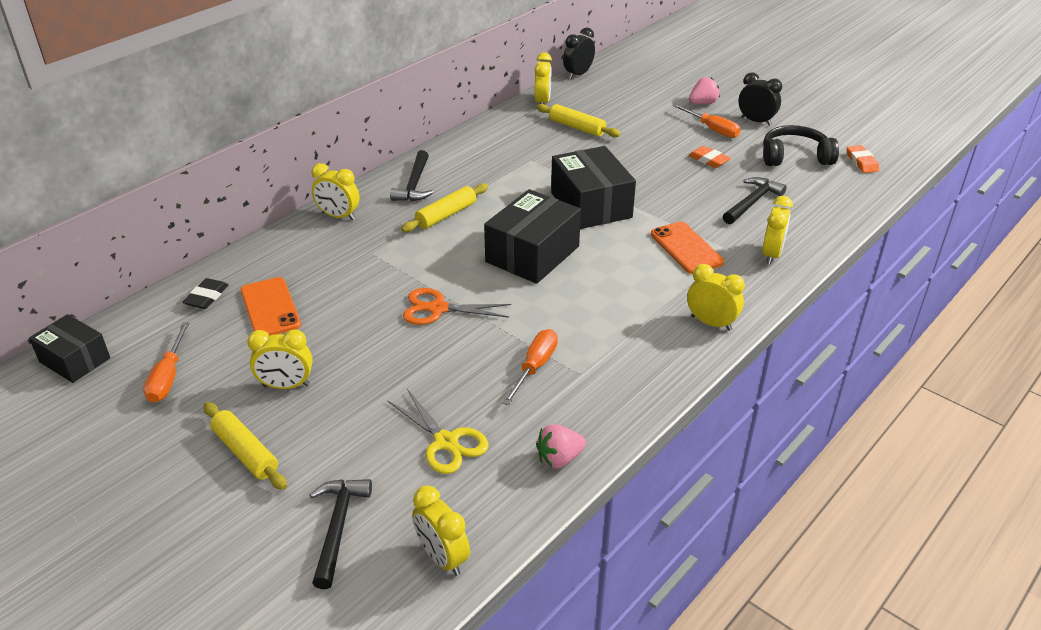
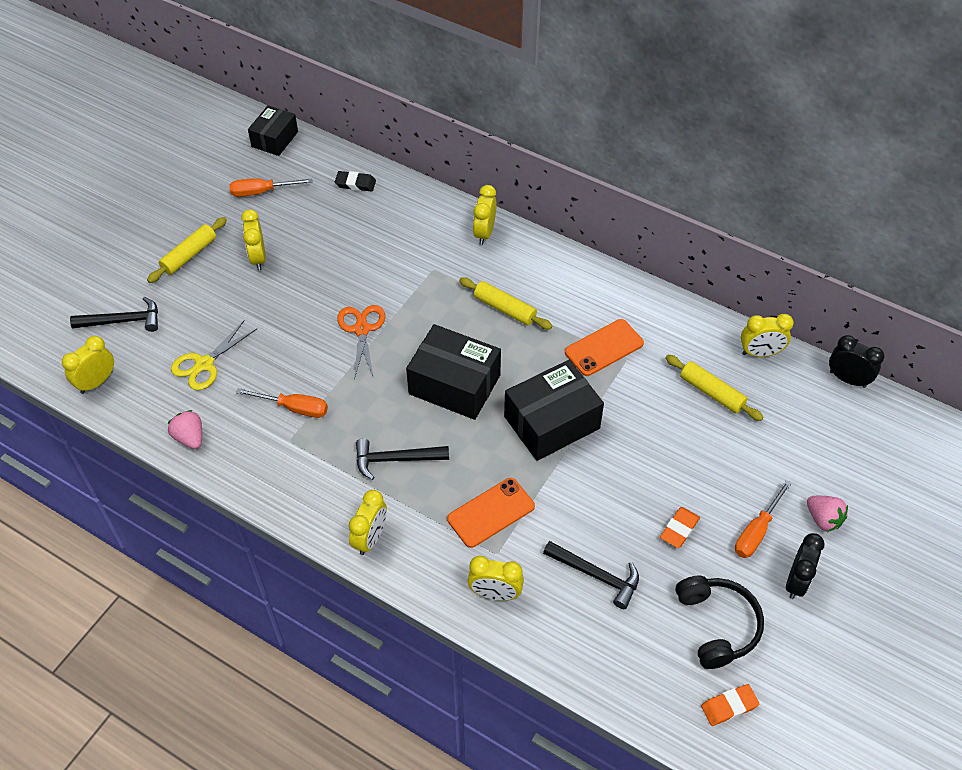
camera: 80 degrees right, 15 degrees up
orange phone [241,277,301,336] -> orange phone moved to [565,319,644,376]
black hammer [390,150,433,201] -> black hammer moved to [356,439,449,480]
yellow rolling pin [536,104,621,137] -> yellow rolling pin turned 75 degrees counterclockwise [665,355,764,421]

